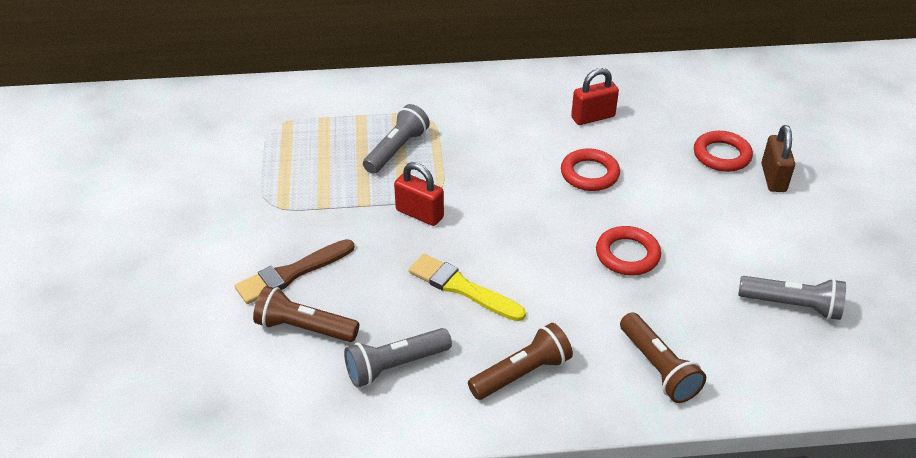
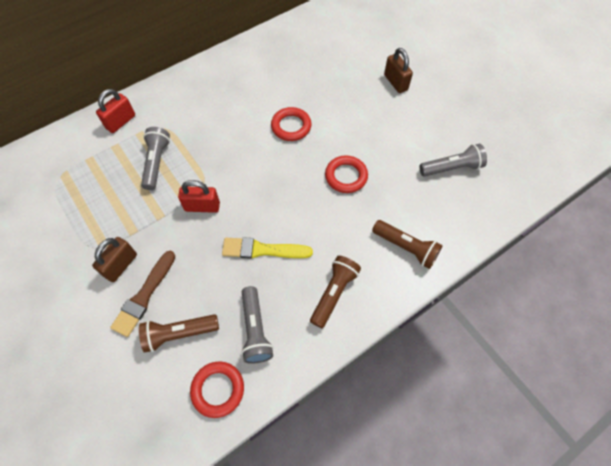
camera: 30 degrees left, 20 degrees up
grey flashlight [344,328,452,387] -> grey flashlight turned 45 degrees counterclockwise [241,286,273,364]
red padlock [571,68,619,125] -> red padlock moved to [96,89,135,133]
red ring [694,131,753,172] -> red ring moved to [190,361,244,418]
none -> brown padlock [92,237,137,282]

